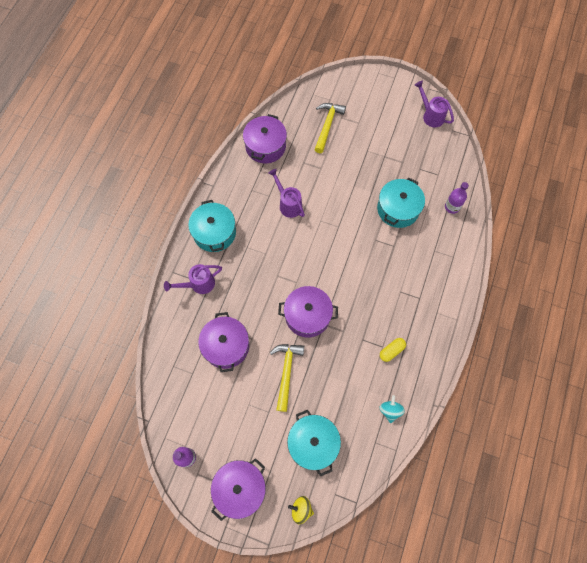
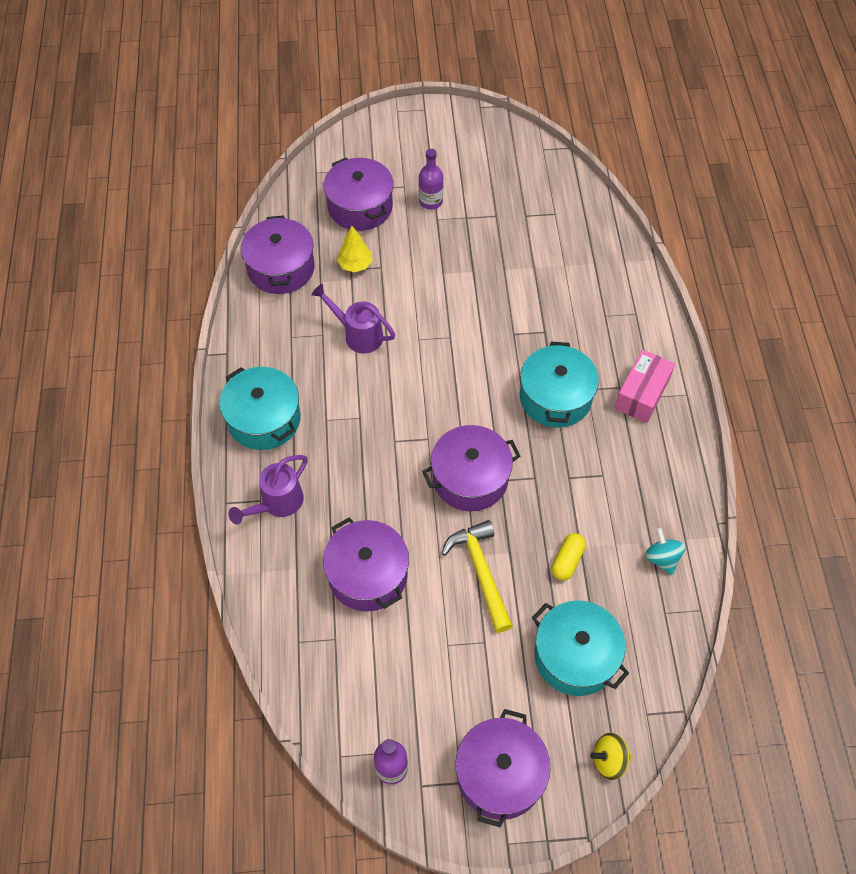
camera: 25 degrees left, 10 degrees down
yellow hammer [314,103,346,153] -> purple pot [324,157,394,231]
turquoise pot [377,178,425,228] -> turquoise pot moved to [520,342,599,428]
yellow capsule [380,338,406,362] -> yellow capsule moved to [551,533,586,580]
purple watering can [414,81,454,127] -> none
purple bottle [445,182,469,214] -> purple bottle moved to [419,149,443,210]
none -> yellow tree [337,226,373,272]
none -> pink box [615,350,675,423]

